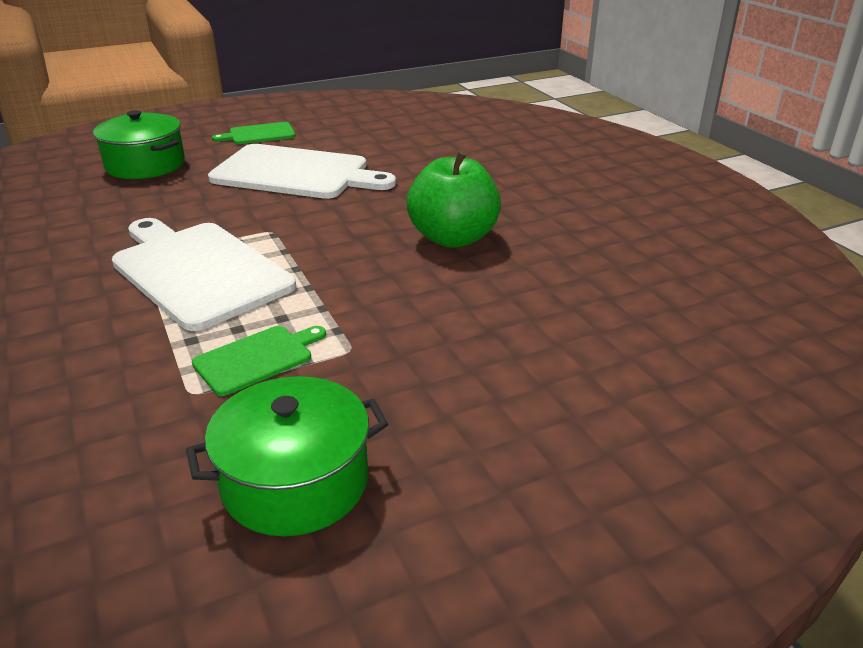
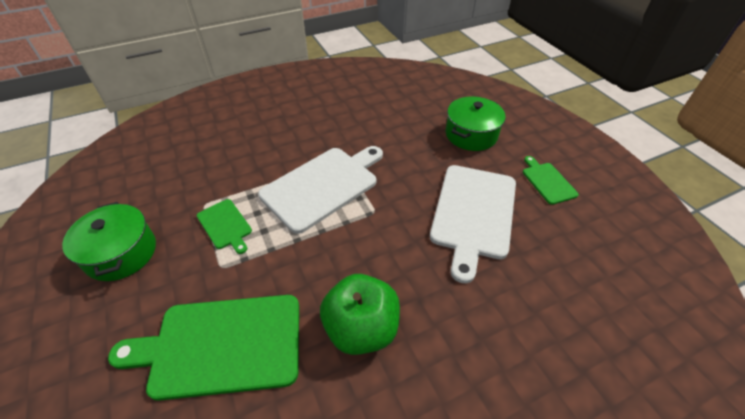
camera: 90 degrees right, 15 degrees up
none -> green cutting board [108,295,299,401]

